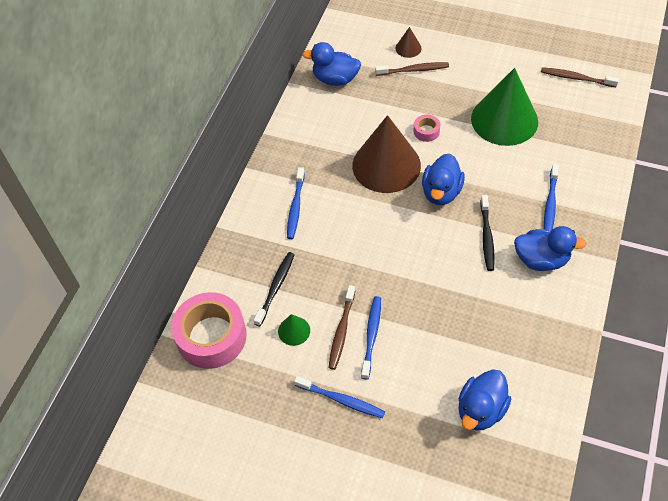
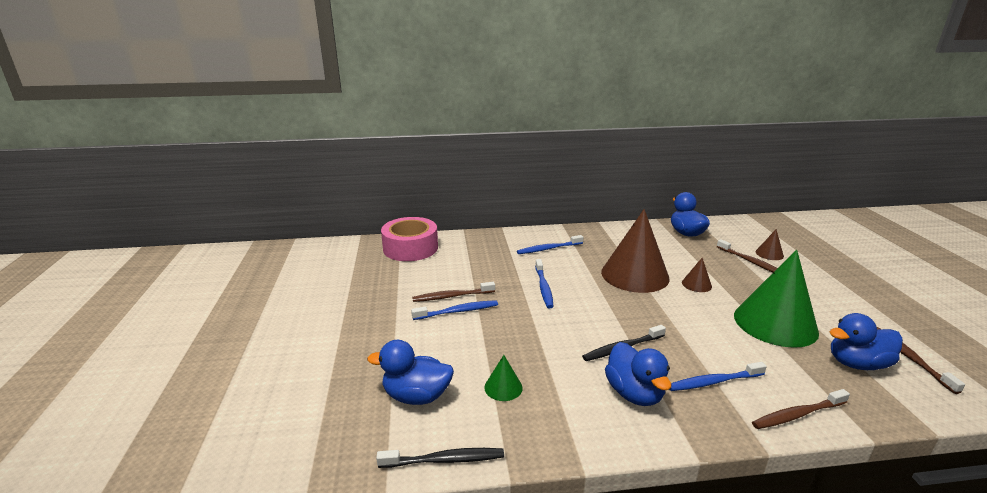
camera: 60 degrees right, 30 degrees down
black toothbrush [254,252,295,326] -> black toothbrush moved to [376,448,504,468]
green cone [278,314,310,346] -> green cone moved to [484,355,523,401]
blue toothbrush [294,376,385,418] -> blue toothbrush moved to [535,259,554,308]
pink tape [414,115,440,142] -> brown cone [682,258,712,292]
blue duck [422,153,465,205] -> blue duck moved to [830,313,903,370]
none -> brown toothbrush [752,389,850,429]

